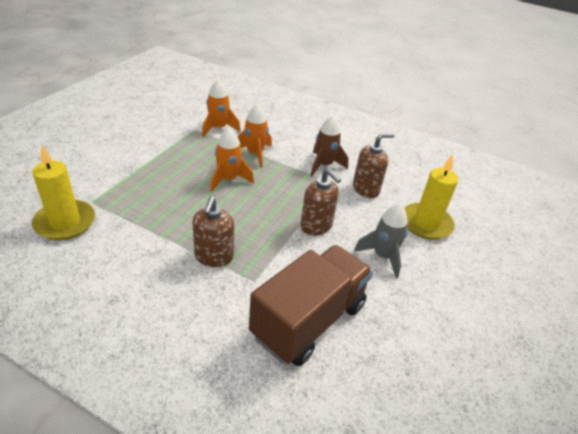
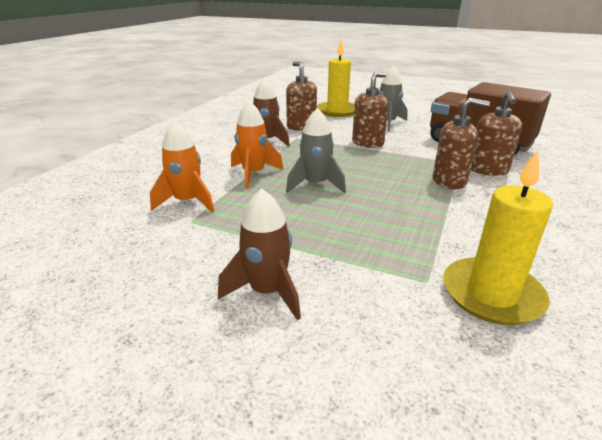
camera: 90 degrees left, 10 degrees down
orange rocket [210,128,254,192] -> grey rocket [286,108,346,193]
none -> brown rocket [218,189,301,320]
none -> brown soap dispenser [471,91,522,176]

